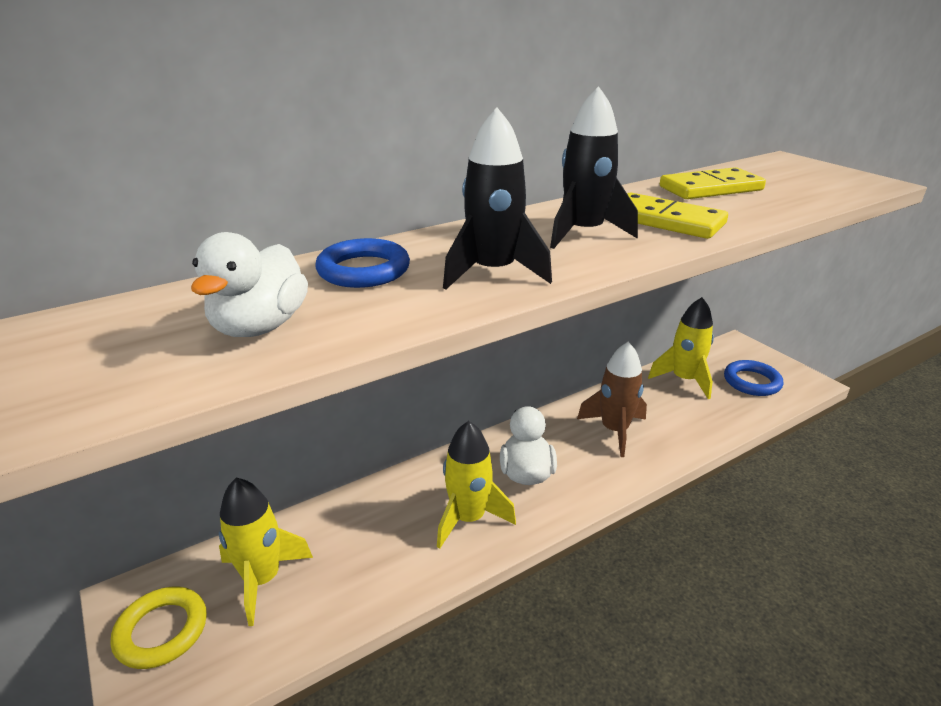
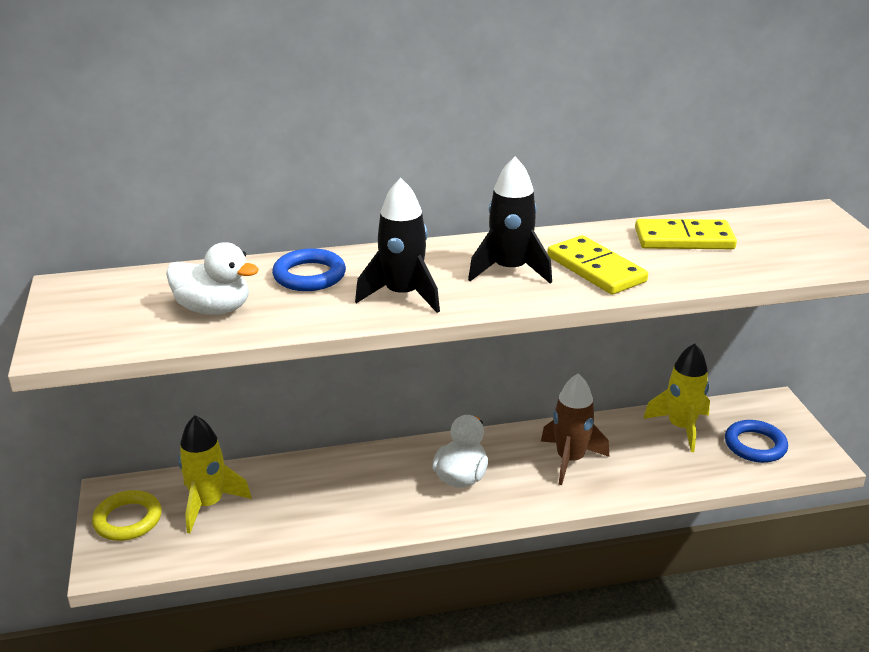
camera: 20 degrees right, 0 degrees up
white duck [191,232,308,337] -> white duck turned 105 degrees counterclockwise [166,242,259,315]
yellow rocket [437,421,516,549] -> none

